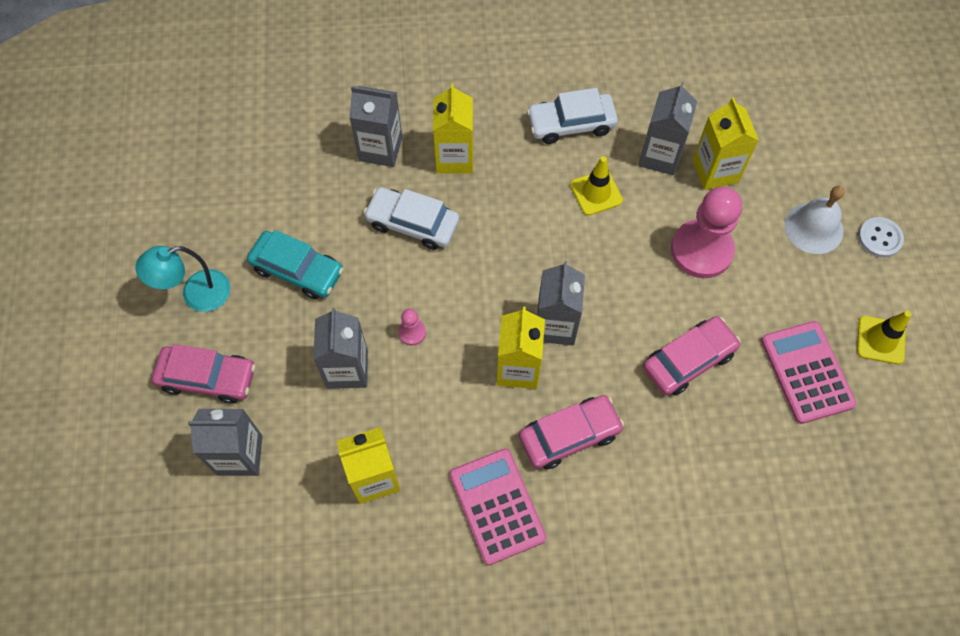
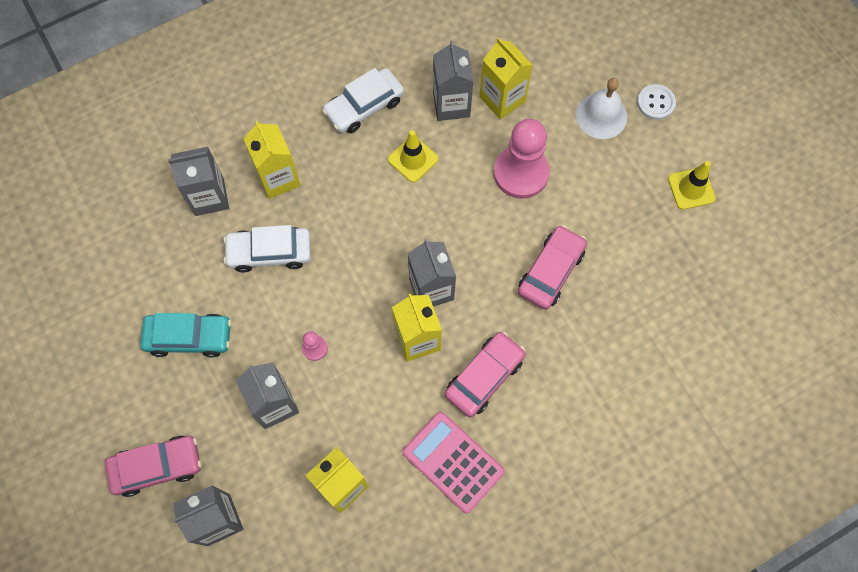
camera: 25 degrees left, 5 degrees up
turquoise lamp [135,246,230,312] -> none
pink calculator [761,321,857,424] -> none

